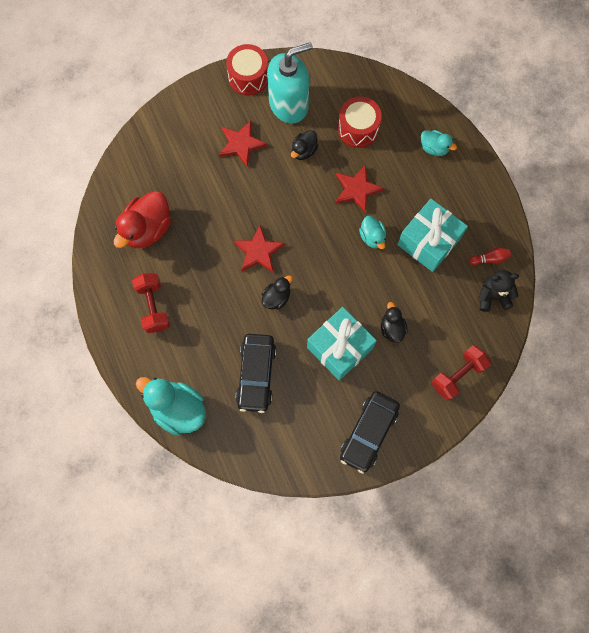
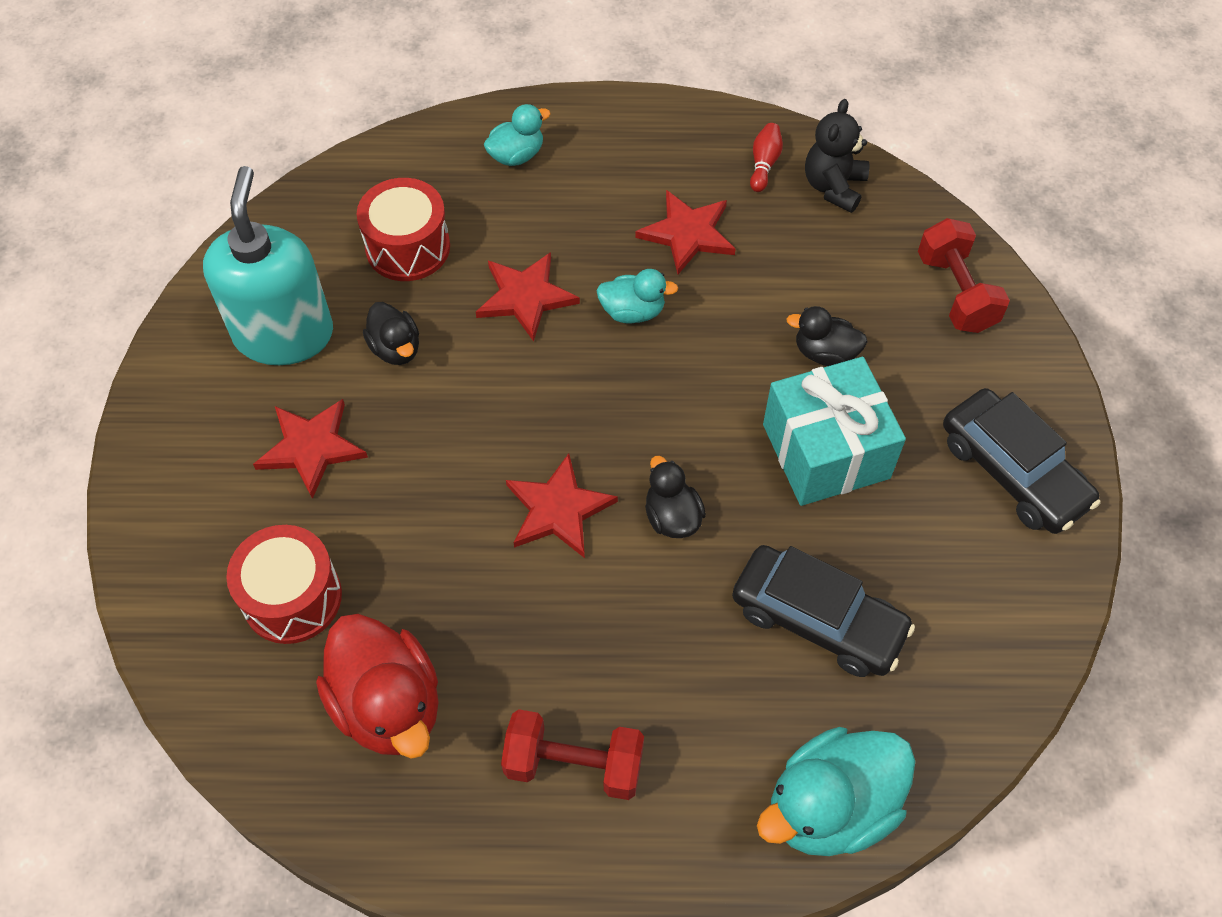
camera: 65 degrees left, 15 degrees down
red drum [226,44,268,96] -> red drum moved to [226,525,342,644]
turquoise gift [397,199,468,272] -> red star [635,190,736,274]

